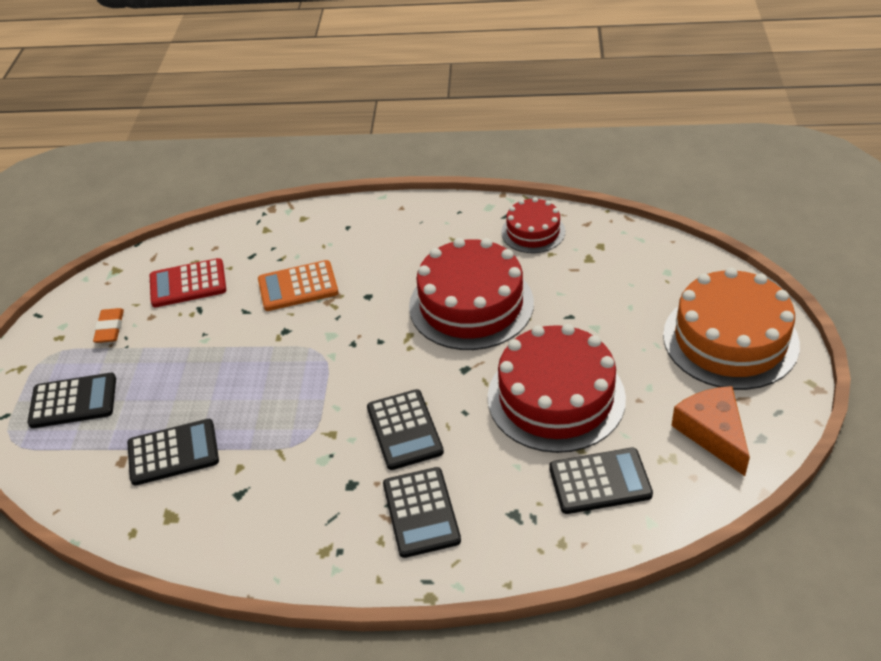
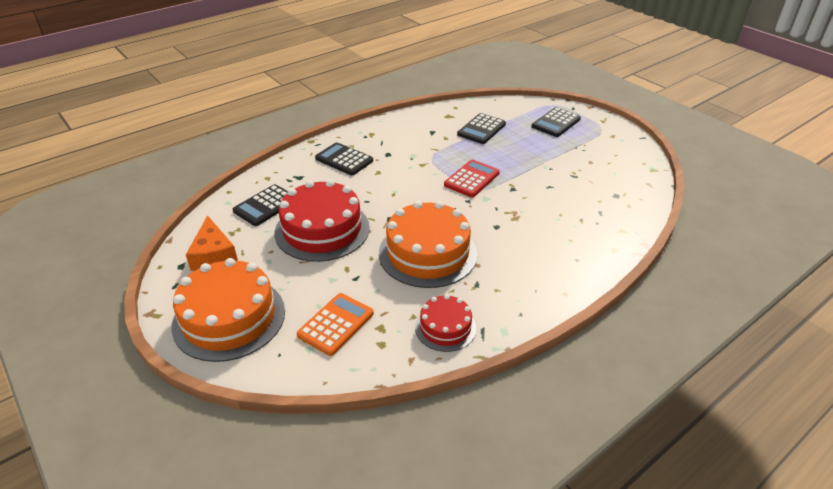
camera: 135 degrees right, 5 degrees down
orange eraser [93,308,124,343] -> none
red calculator [150,258,226,307] -> red calculator moved to [444,160,500,197]
orange calculator [258,260,338,311] -> orange calculator moved to [297,293,374,356]
black calculator [367,389,444,470] -> none
red cake [409,238,534,350] -> orange cake [379,201,478,288]
orange cheese [671,386,750,476] -> orange cheese turned 45 degrees clockwise [186,215,238,271]

